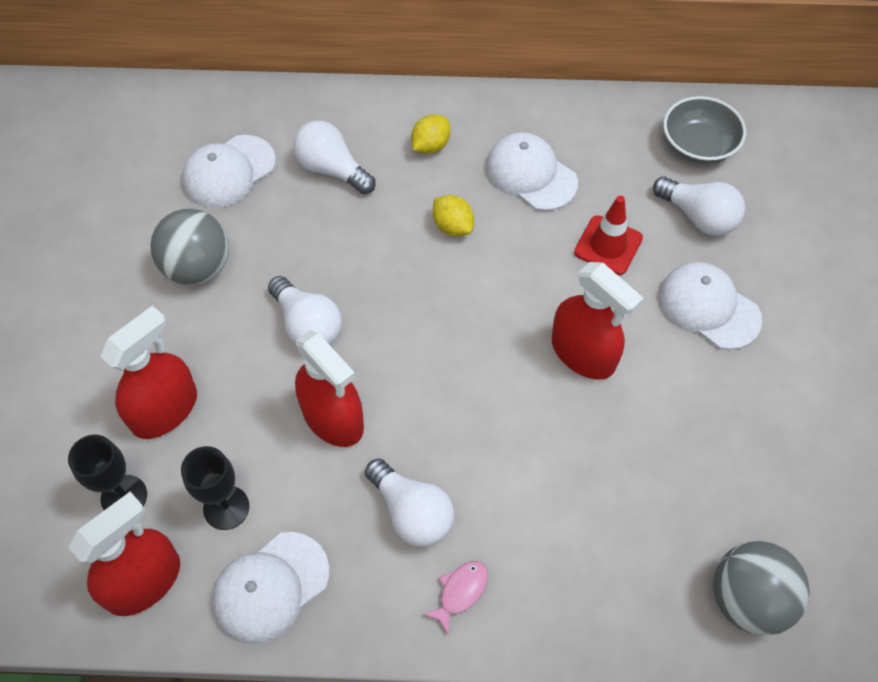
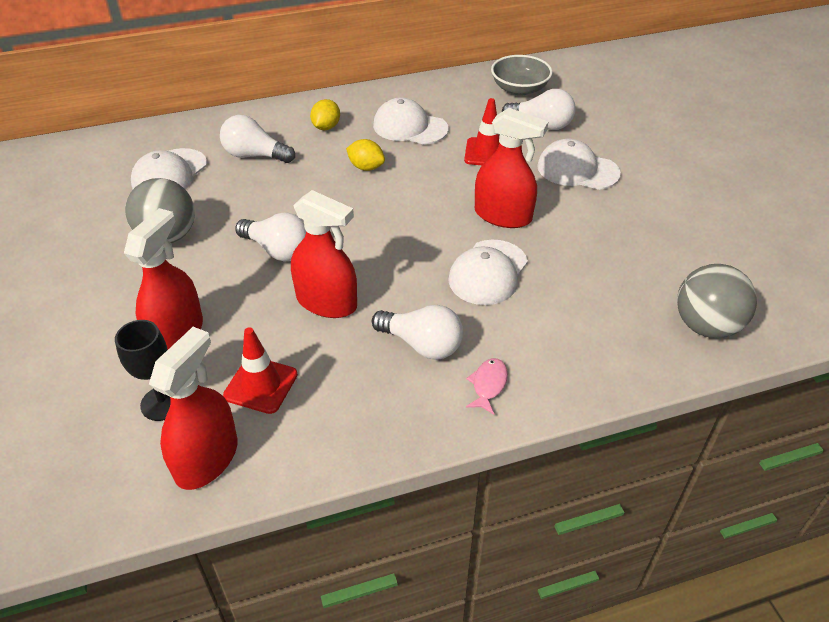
camera: 20 degrees left, 15 degrees down
black goblet [181,446,249,530] -> red traffic cone [223,327,298,414]
white cap [212,532,329,644] -> white cap moved to [448,240,528,305]

